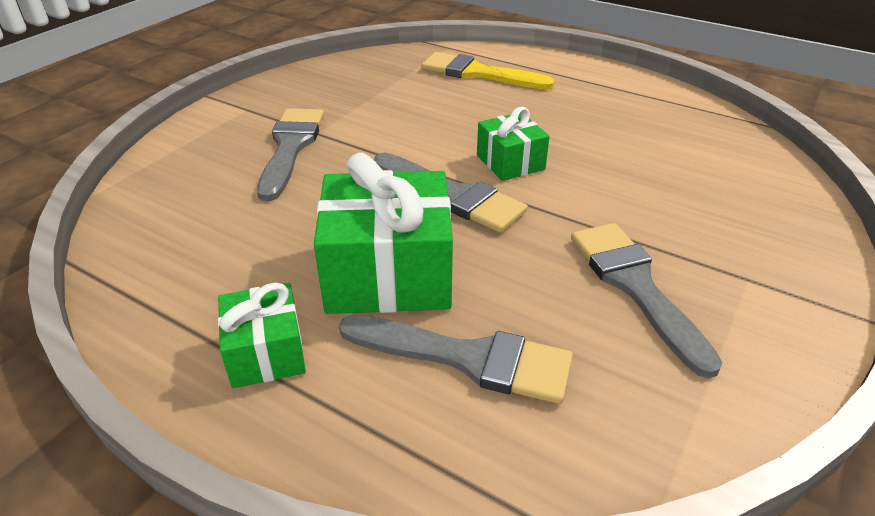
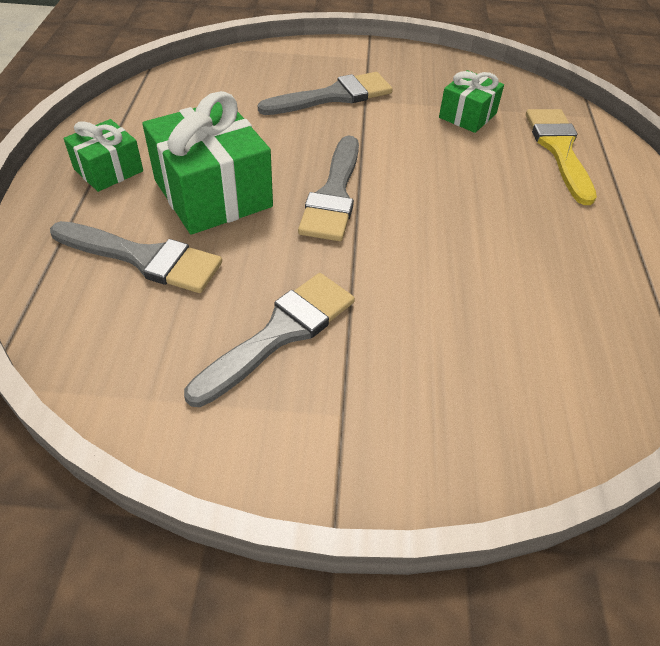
camera: 60 degrees right, 10 degrees up
grey brush [339,315,573,404] -> grey brush turned 60 degrees counterclockwise [50,221,222,293]
green gift [477,107,550,181] -> green gift moved to [439,70,504,133]

